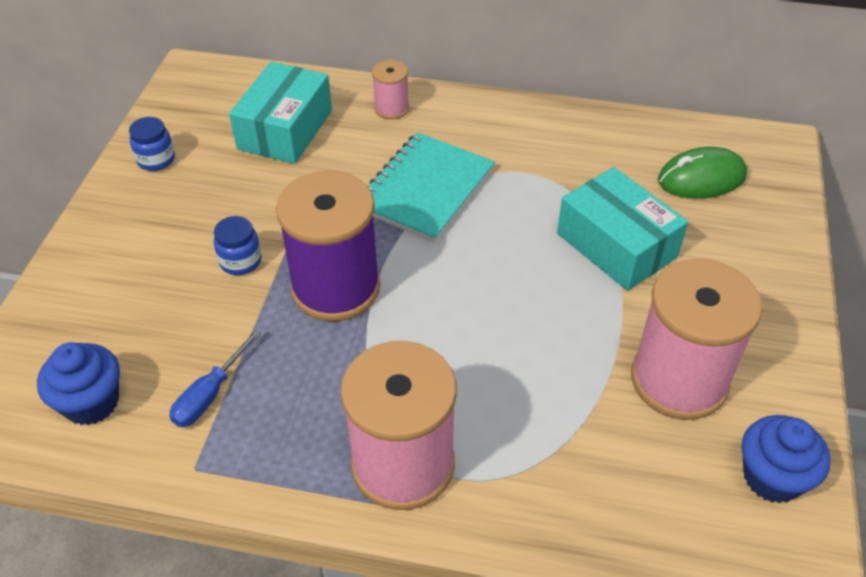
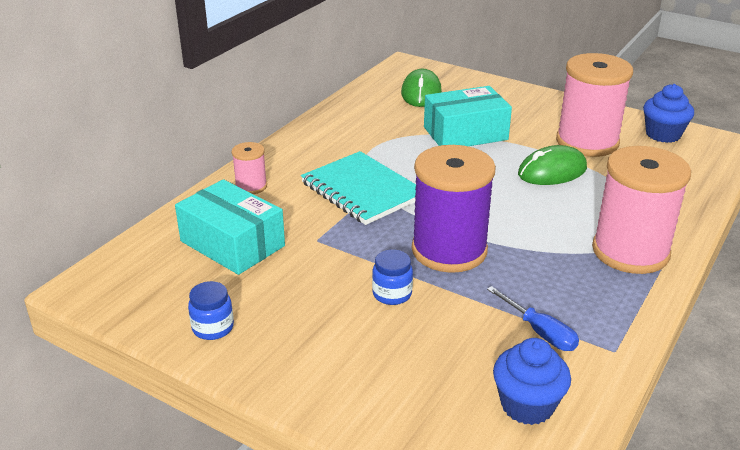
camera: 70 degrees left, 15 degrees down
none -> green mouse [518,145,587,185]

